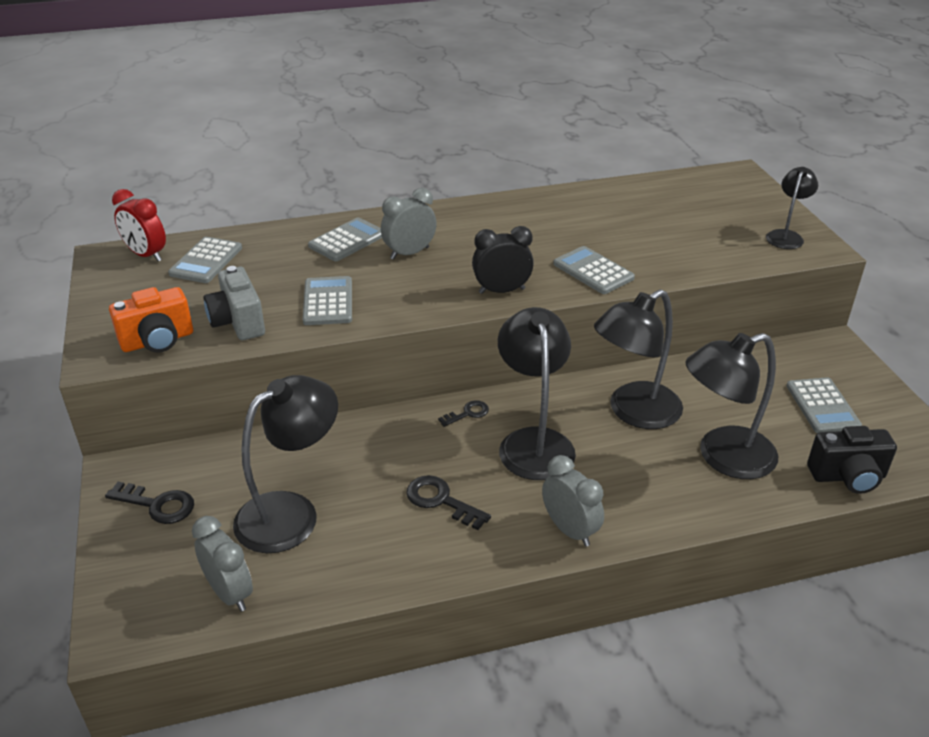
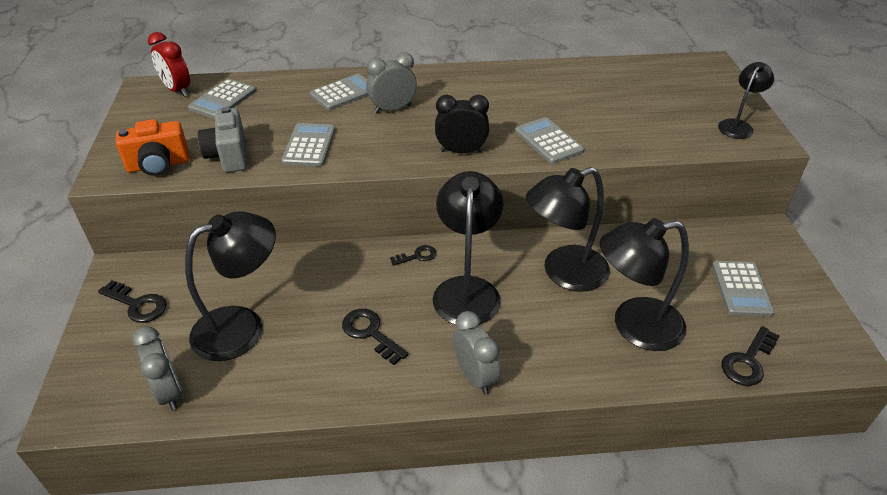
camera: 10 degrees right, 5 degrees up
black camera [807,426,897,494] -> black key [721,326,779,386]

